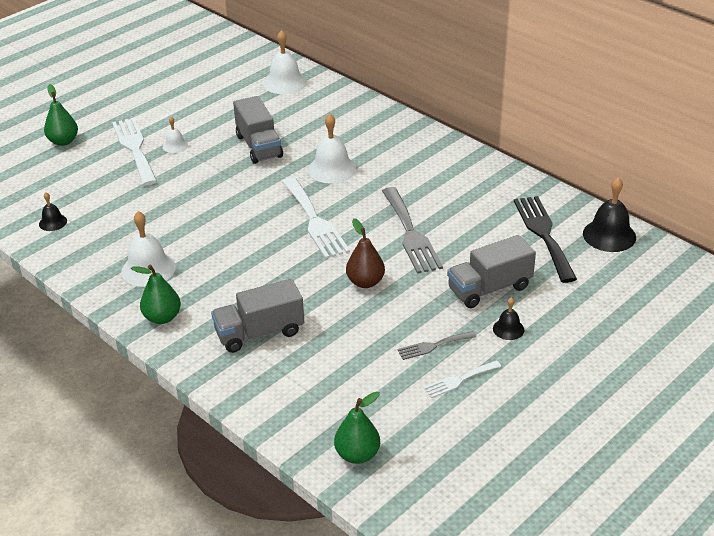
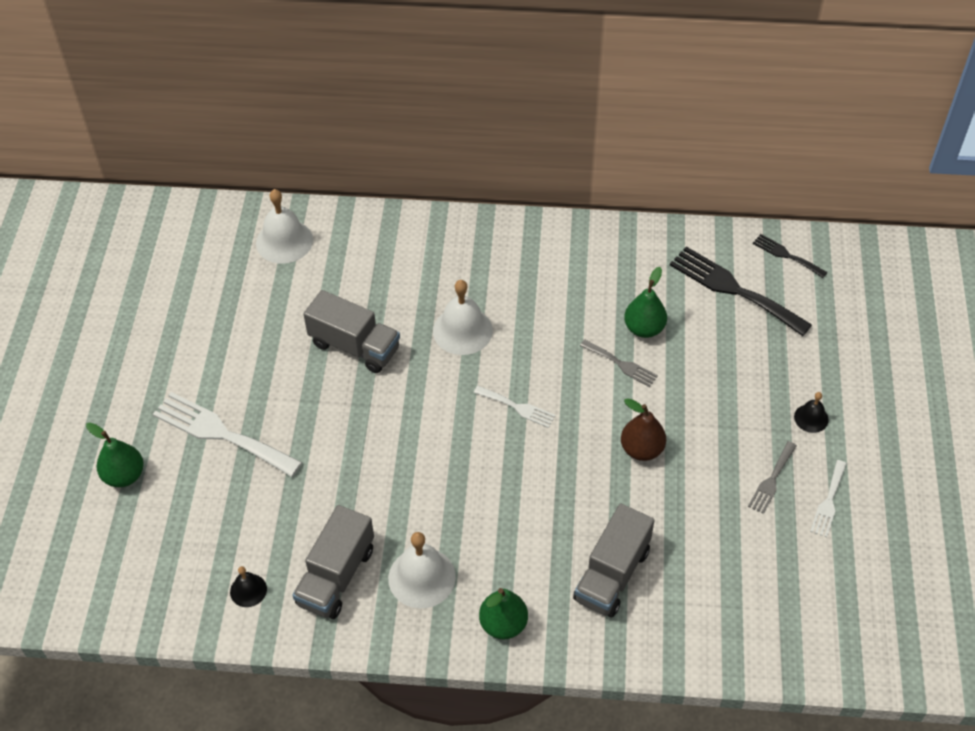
camera: 40 degrees left, 15 degrees up
white bell [163,117,188,153] -> none
white fork [282,177,350,259] -> white fork [473,386,556,428], size x0.53
green pear [334,392,380,464] -> green pear moved to [624,267,667,338]
grey fork [382,187,443,274] -> grey fork [580,339,658,387], size x0.53
grey truck [447,235,536,308] -> grey truck moved to [292,505,374,619]
black bell [583,177,636,252] -> black fork [753,234,828,278]

